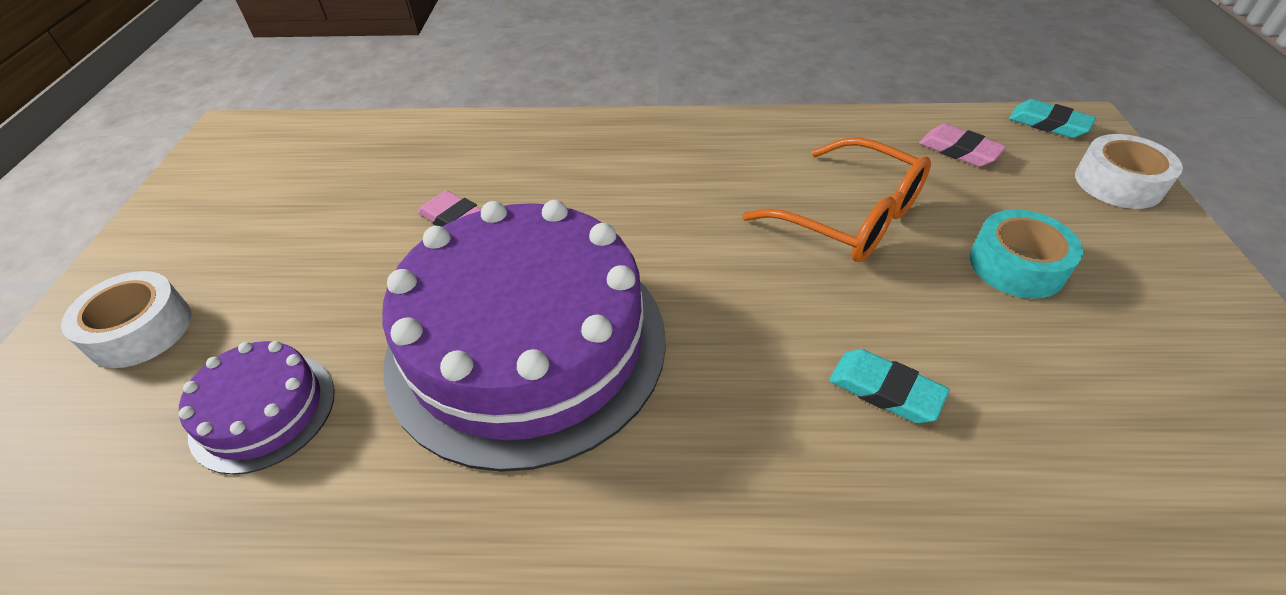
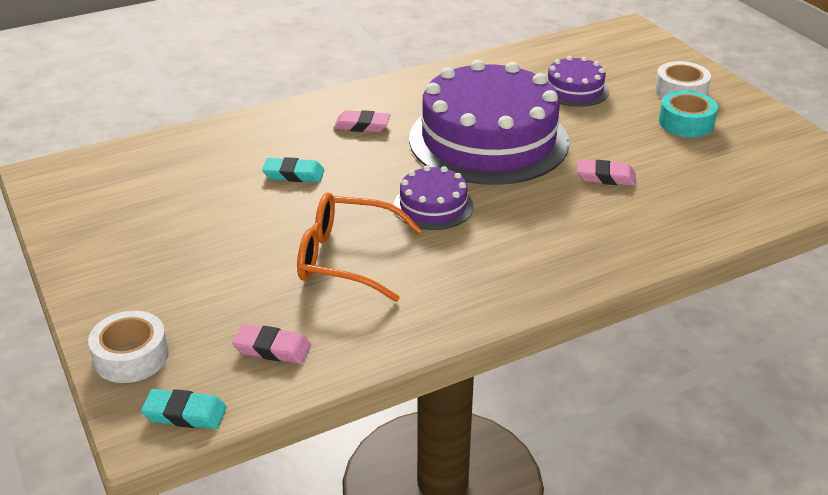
camera: 150 degrees right, 10 degrees down
turquoise tape [970,209,1083,299] -> turquoise tape moved to [659,91,718,137]
none -> pink eraser [334,110,390,133]
none -> purple cake [394,166,473,230]

